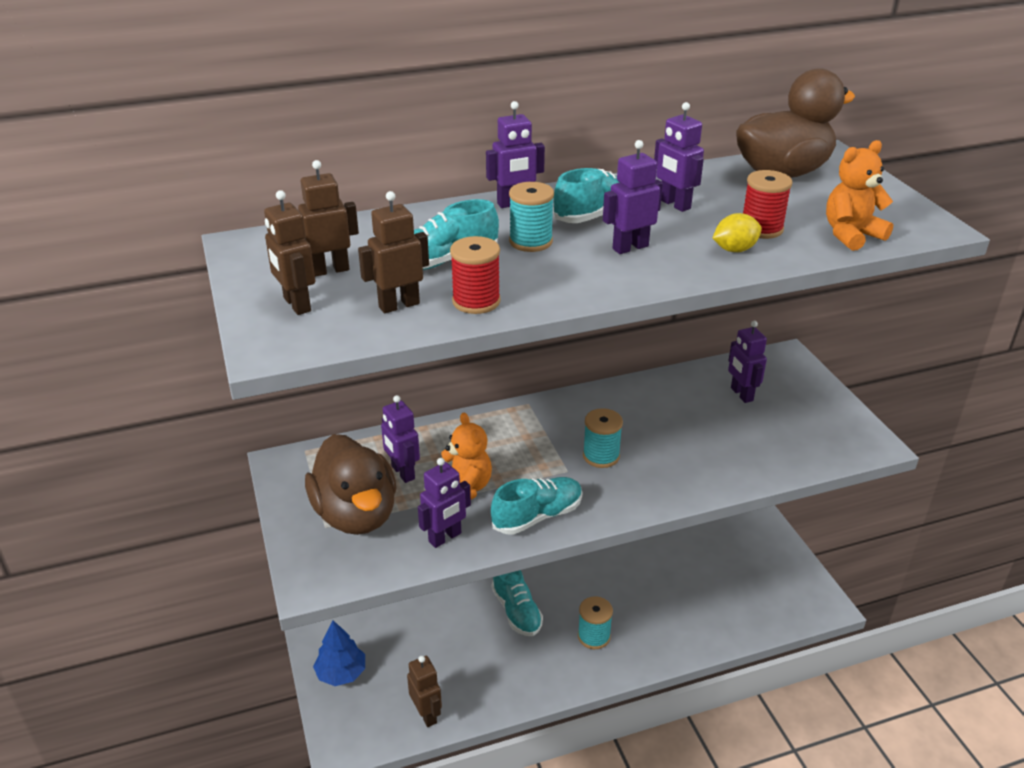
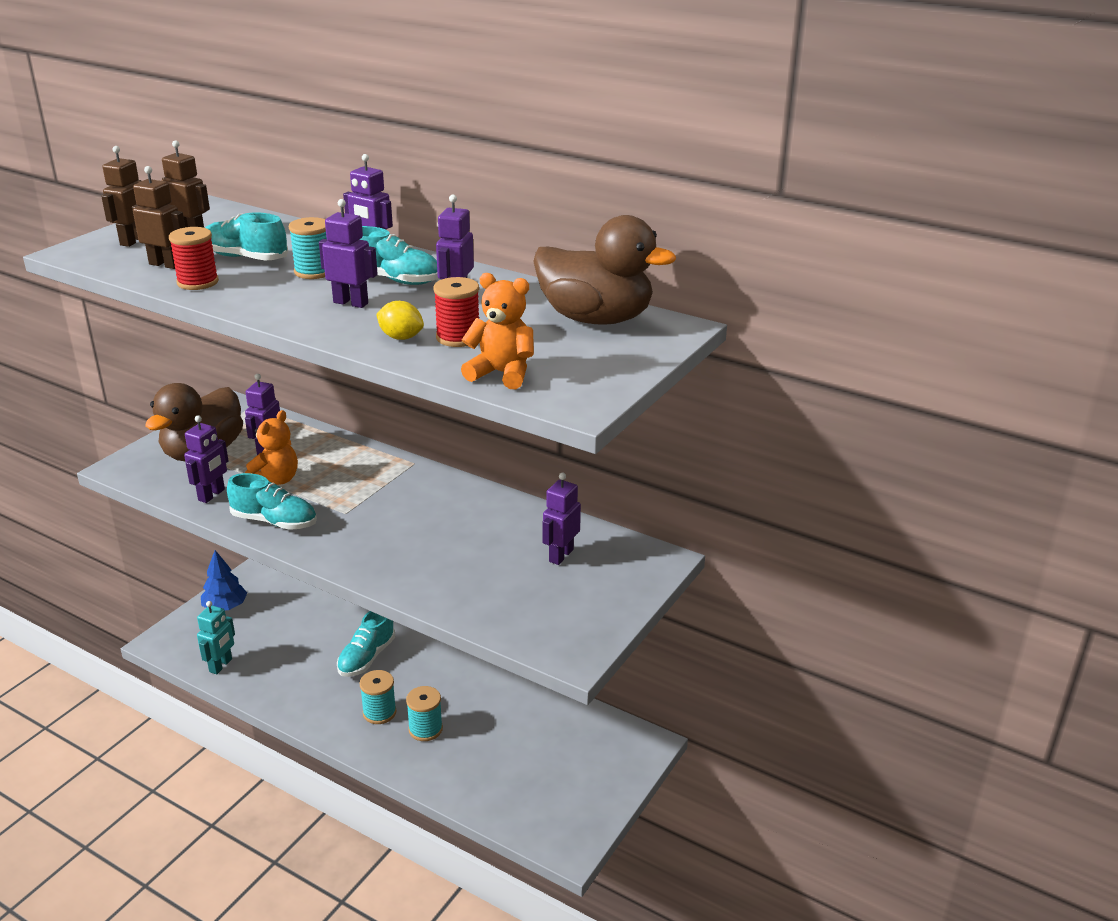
camera: 50 degrees right, 5 degrees down
brown robot [407,656,442,727] -> turquoise robot [197,601,235,674]
purple robot [418,458,471,548] -> purple robot turned 75 degrees counterclockwise [184,415,229,503]
turquoise spool [583,408,623,468] -> turquoise spool moved to [406,686,443,741]

